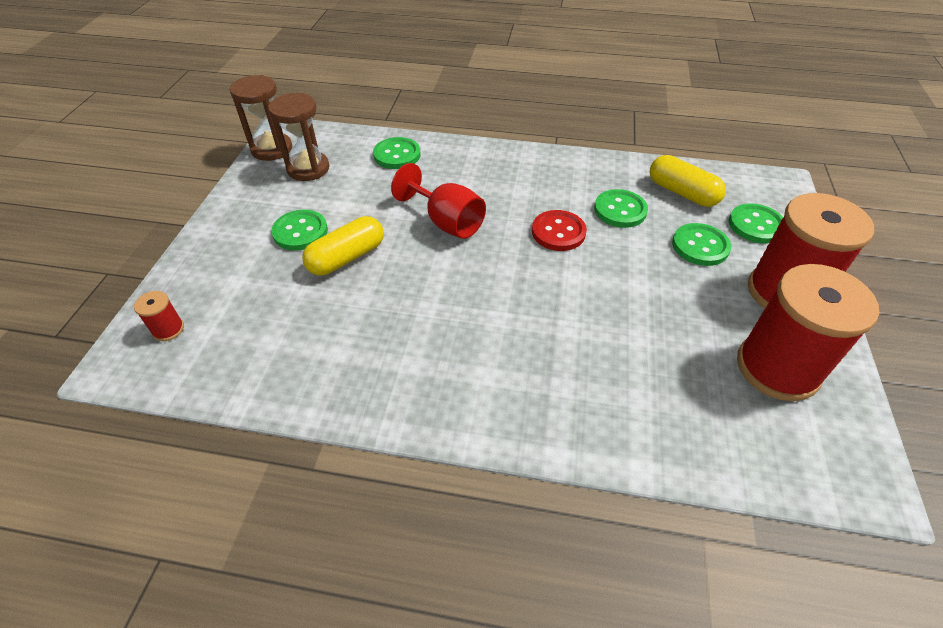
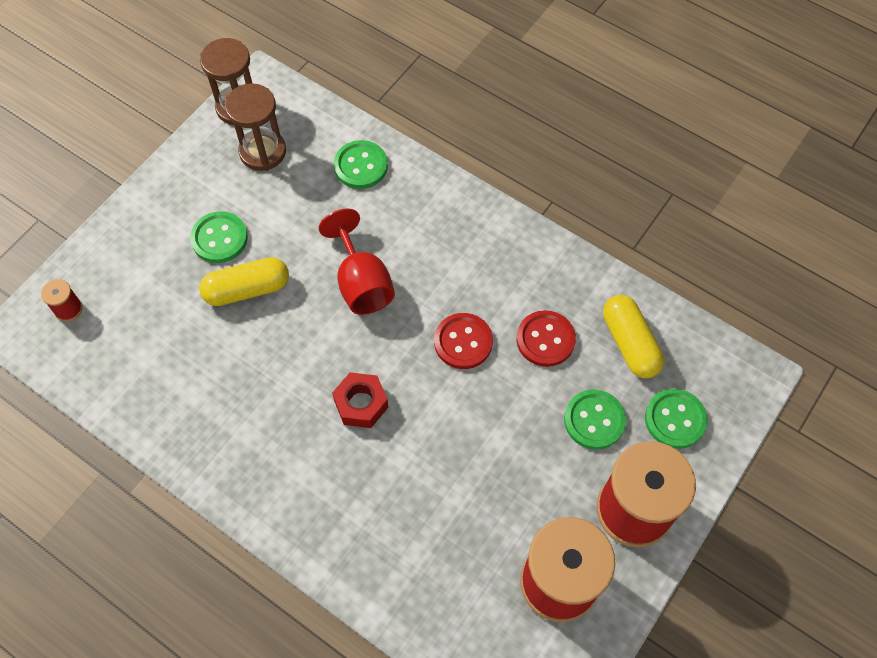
camera: 25 degrees right, 15 degrees up
green button [594,189,648,228] -> red button [517,310,576,367]
none -> red nut [332,372,389,428]

